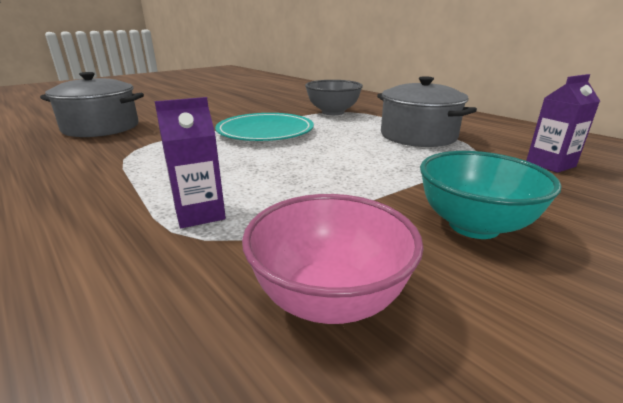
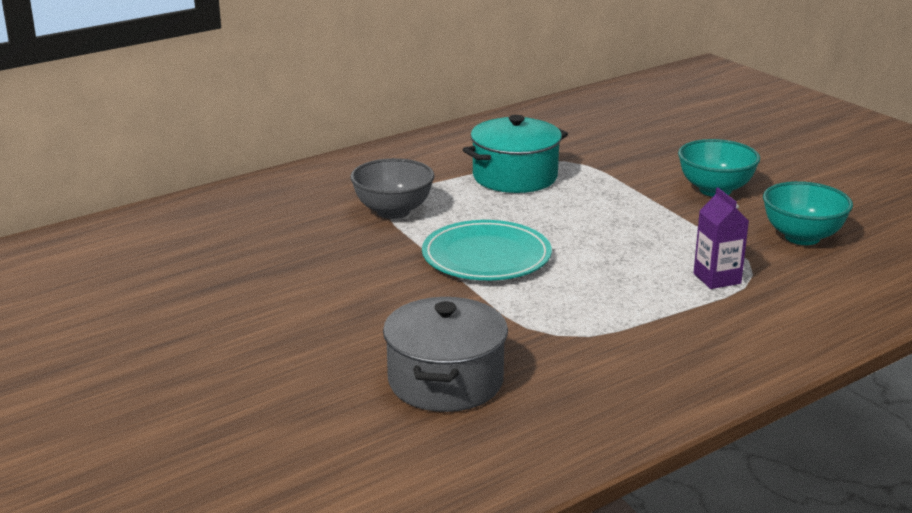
camera: 85 degrees left, 0 degrees up
pink bowl [242,194,423,324] -> turquoise bowl [763,181,853,245]
grey pot [377,76,477,147] -> turquoise pot [462,115,568,193]
purple carton [526,74,600,173] -> none

